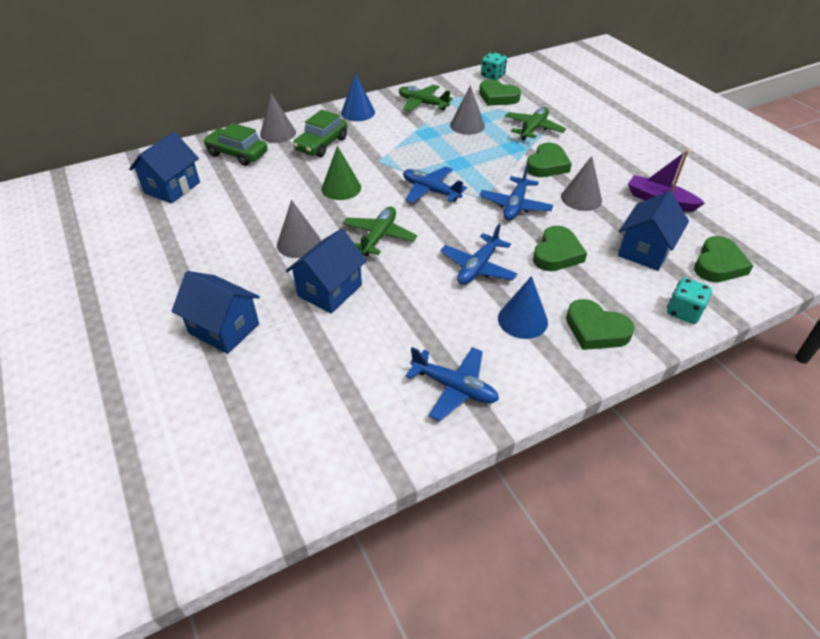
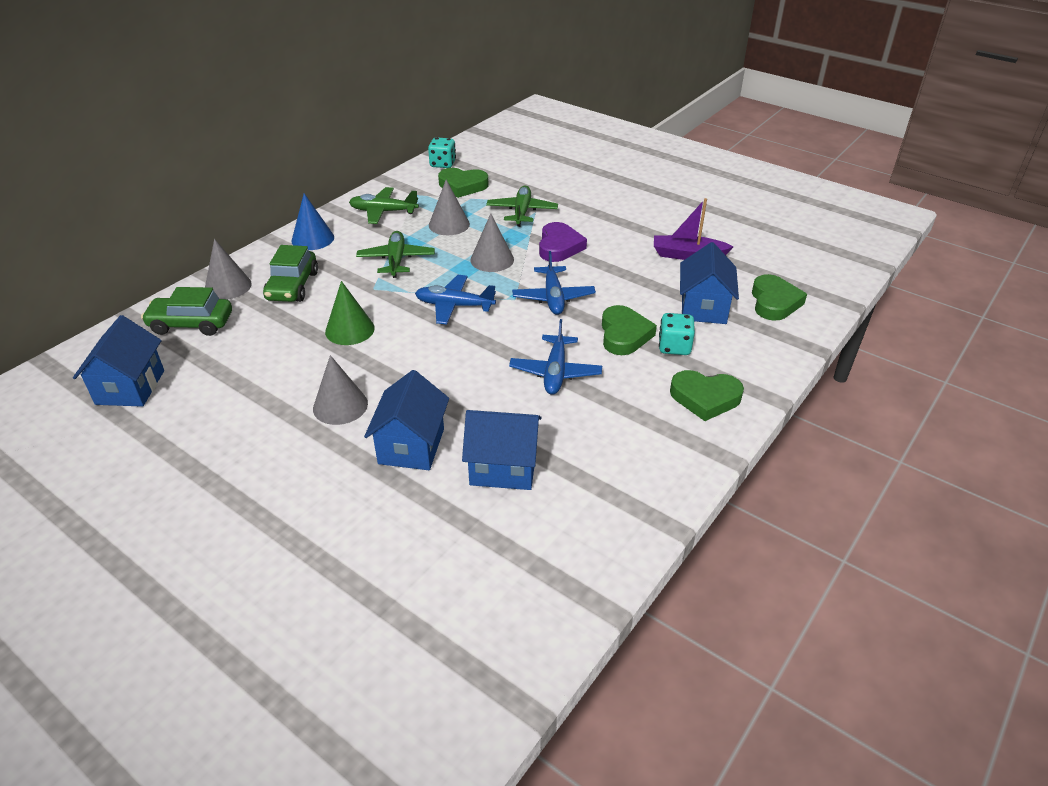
camera: 25 degrees left, 5 degrees down
blue house [172,271,260,354] -> blue house moved to [462,410,542,490]
green plane [342,207,417,256] -> green plane moved to [356,231,435,278]
blue plane [405,347,499,421] -> none
blue cone [498,276,548,339] -> none
green heart [526,143,572,177] -> purple heart [539,222,587,262]
grey cone [561,156,602,211] -> grey cone moved to [470,213,514,272]
turquoise dice [667,278,712,324] -> turquoise dice moved to [659,313,695,355]

